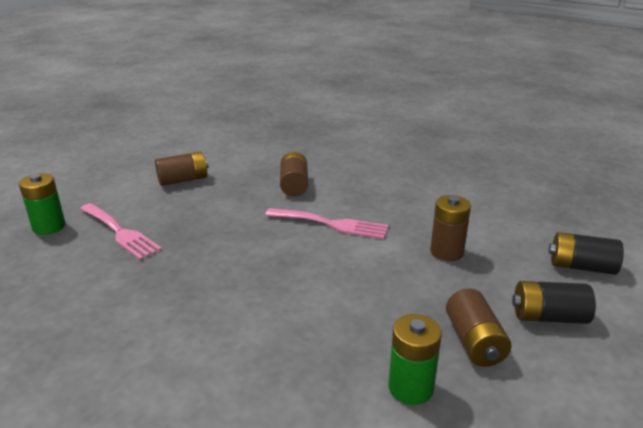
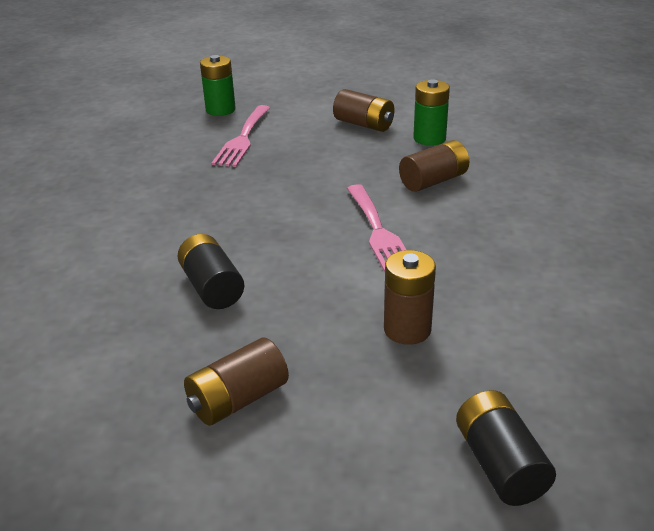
camera: 60 degrees right, 5 degrees up
green battery [388,314,442,405] -> green battery moved to [413,79,450,146]
black battery [512,281,596,324] -> black battery moved to [177,234,244,309]

